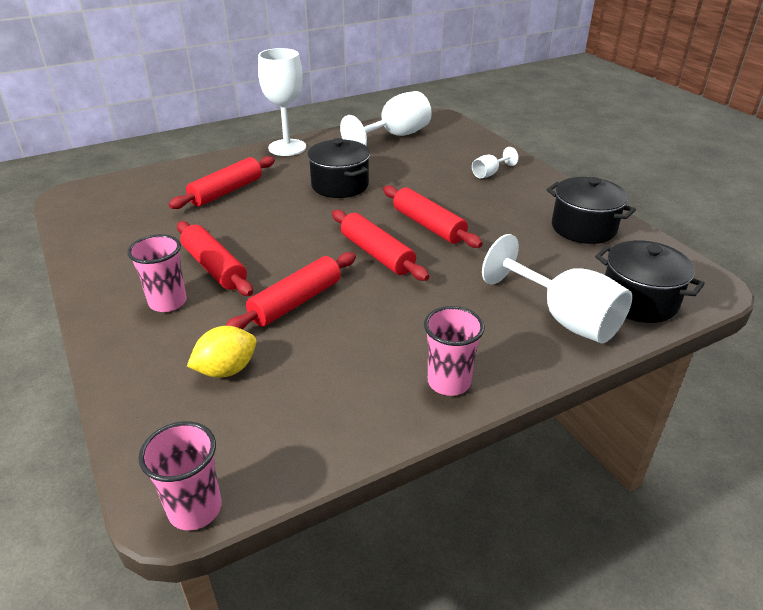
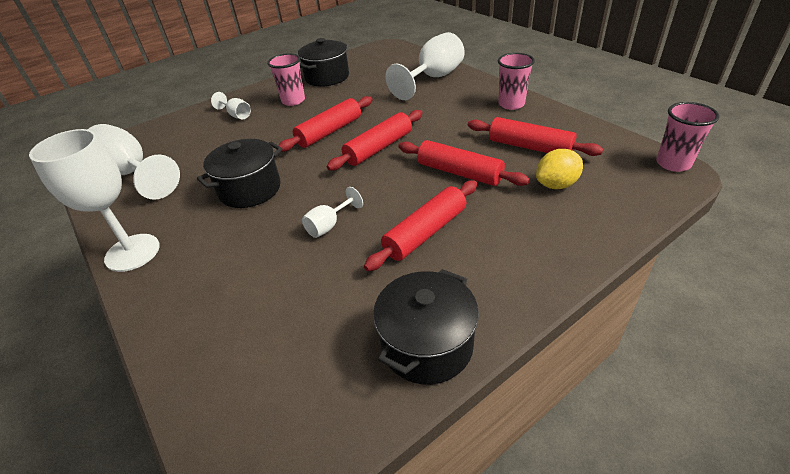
camera: 95 degrees left, 5 degrees up
pink cup [127,234,187,312] -> pink cup moved to [267,53,305,106]
red rolling pin [169,156,275,209] -> red rolling pin moved to [468,117,603,156]
yellow lemon [187,326,256,378] -> yellow lemon turned 75 degrees counterclockwise [536,149,583,189]
black pot [595,240,705,323] -> black pot moved to [373,269,479,385]
none -> white goblet [302,187,363,238]

